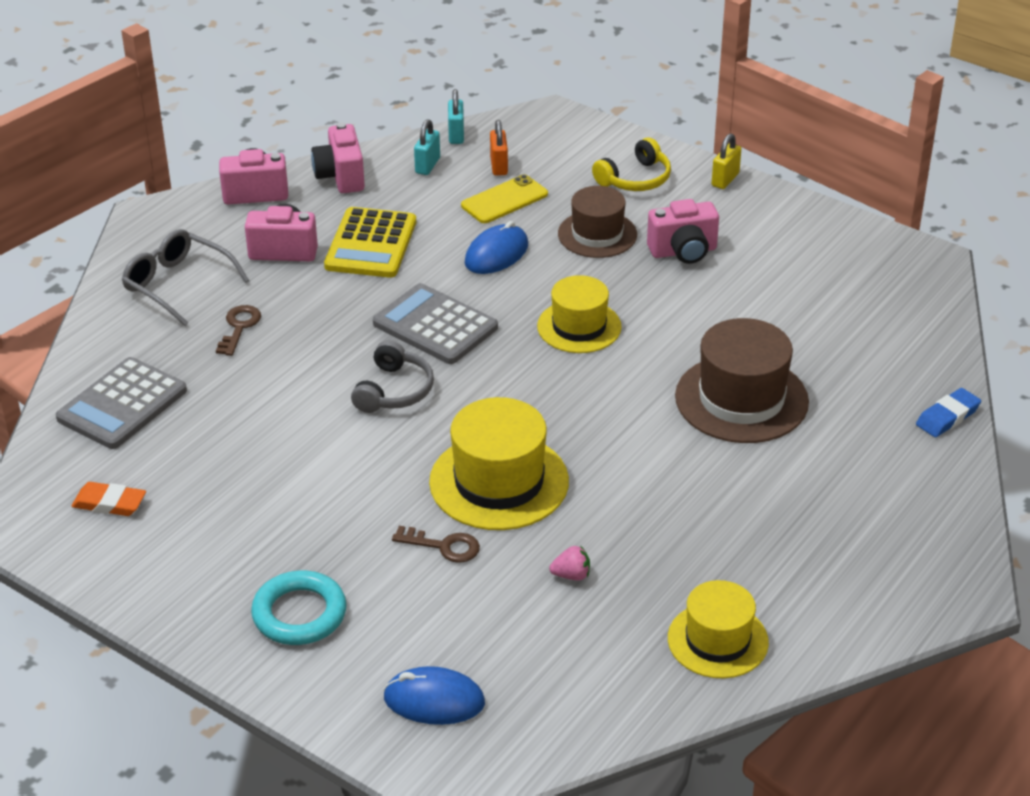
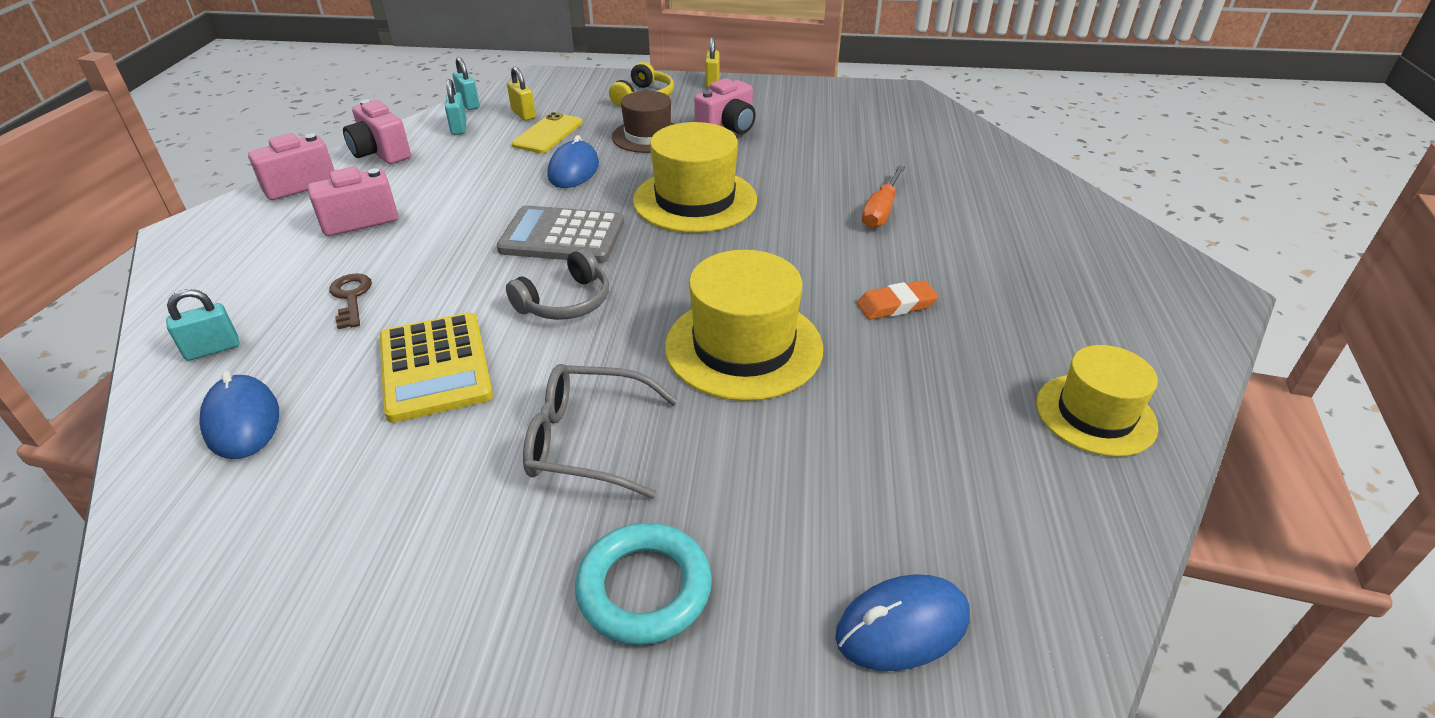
camera: 30 degrees left, 0 degrees up
grey calculator [56,357,187,449] -> blue mouse [199,371,279,459]
orange eraser [71,482,146,516] -> orange eraser moved to [857,280,938,320]
grey glasses [122,229,249,326] -> grey glasses moved to [523,364,678,498]
yellow calculator [324,207,416,278] -> yellow calculator moved to [379,312,493,423]
grey headphones [351,340,434,413] -> grey headphones turned 60 degrees clockwise [506,248,609,320]
brown key [392,526,480,563] -> none
orange padlock [490,120,508,176] -> yellow padlock [507,67,536,121]
yellow hat [537,275,622,353] -> yellow hat [633,122,757,233], size x1.51
pink strawberry [549,545,590,580] -> none
brown hat [675,318,809,443] -> orange screwdriver [862,165,905,228]
blue eraser [916,388,981,437] -> none
none -> turquoise padlock [166,289,239,361]

